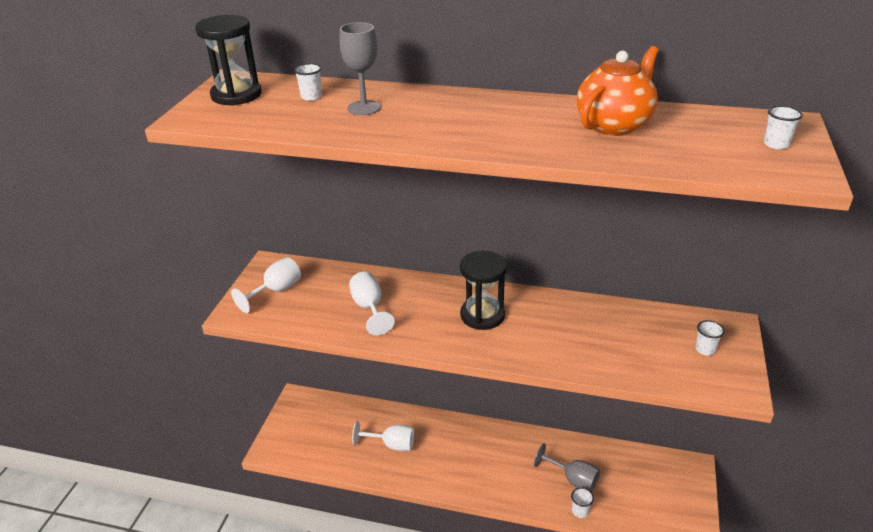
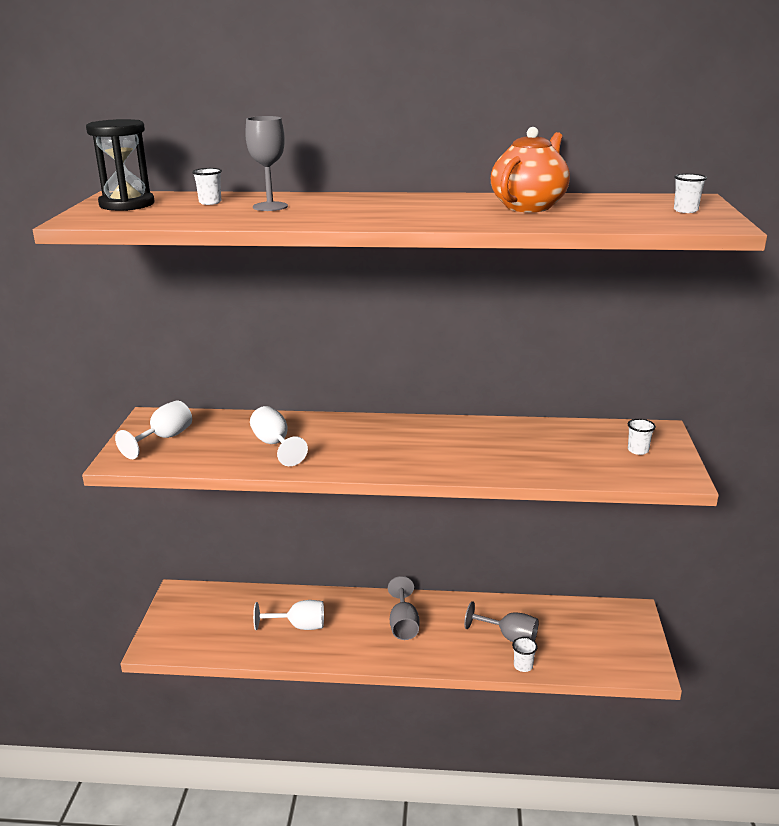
camera: 10 degrees left, 10 degrees down
black hourglass [460,251,507,330] -> none
none -> grey goblet [388,576,420,640]

